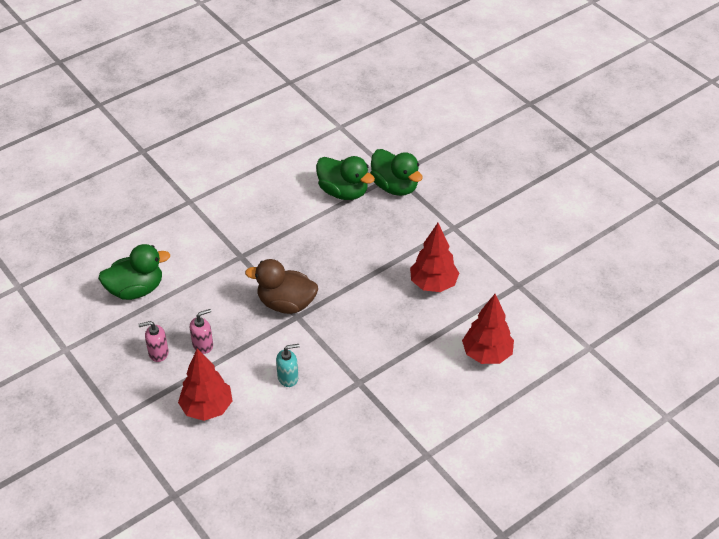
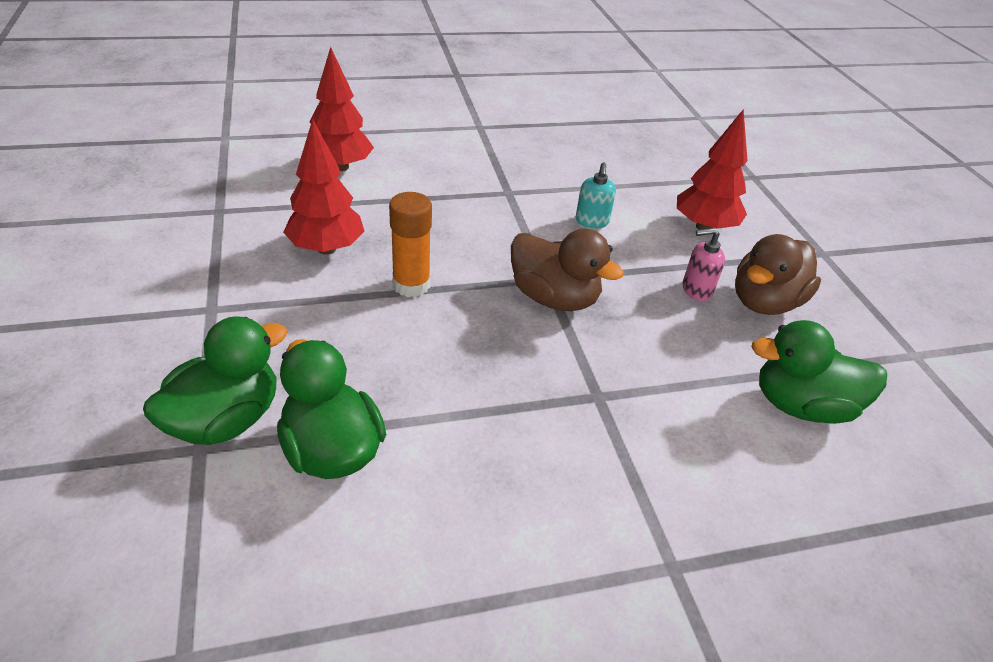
camera: 160 degrees left, 5 degrees down
pink soap dispenser [138,321,169,362] -> brown duck [735,234,821,315]
turquoise soap dispenser [276,344,300,387] -> turquoise soap dispenser turned 90 degrees counterclockwise [576,163,616,228]
green duck [370,149,423,196] -> green duck turned 60 degrees clockwise [143,316,287,445]
none -> orange glue stick [389,192,432,297]

